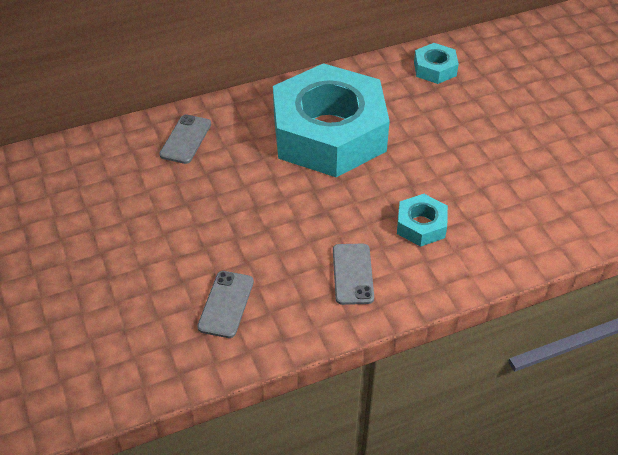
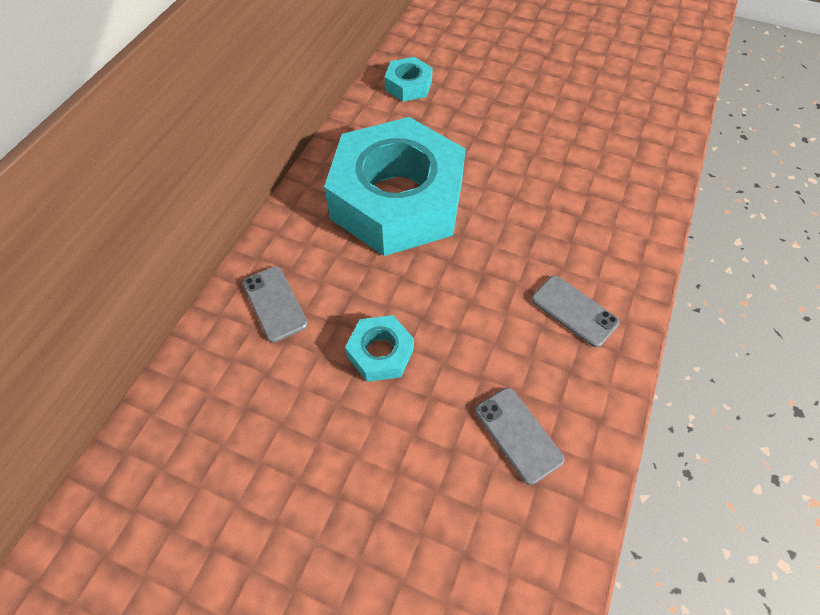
camera: 45 degrees left, 10 degrees up
turquoise nut [397,194,448,247] -> turquoise nut moved to [345,315,414,382]

